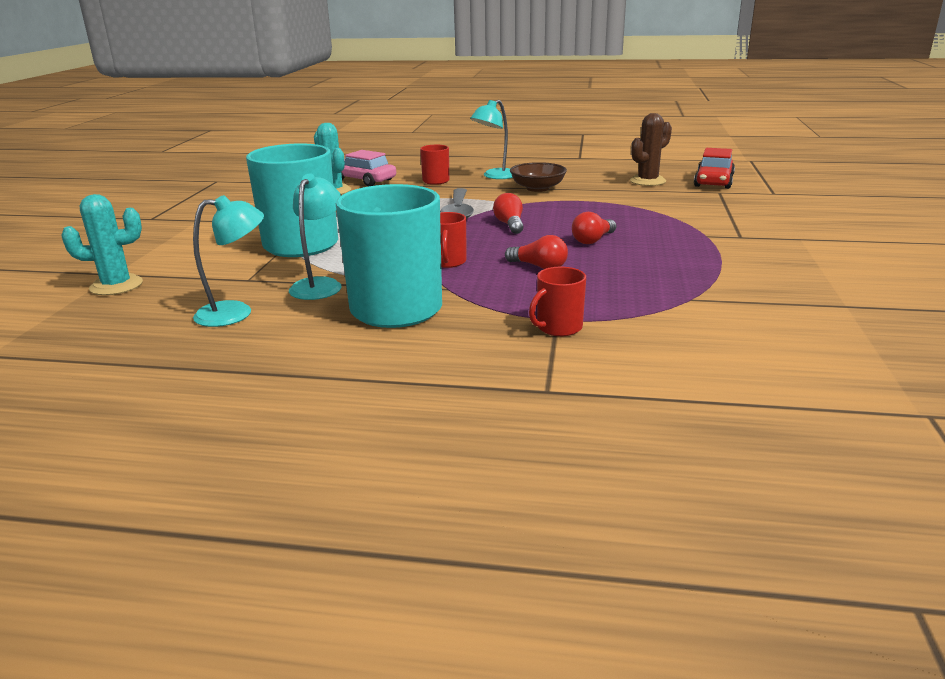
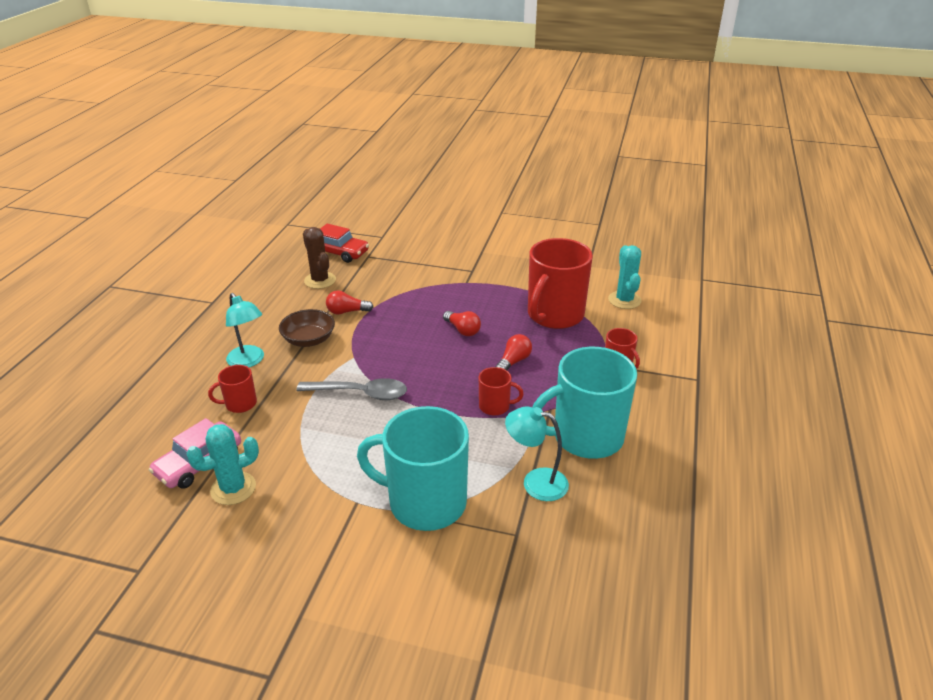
camera: 85 degrees left, 10 degrees up
turquoise cactus [61,194,143,295] -> turquoise cactus moved to [608,245,642,309]
turquoise lamp [193,195,264,327] -> none
red light bulb [493,193,524,234] -> red light bulb moved to [326,290,373,315]
none -> red mug [528,238,593,329]

